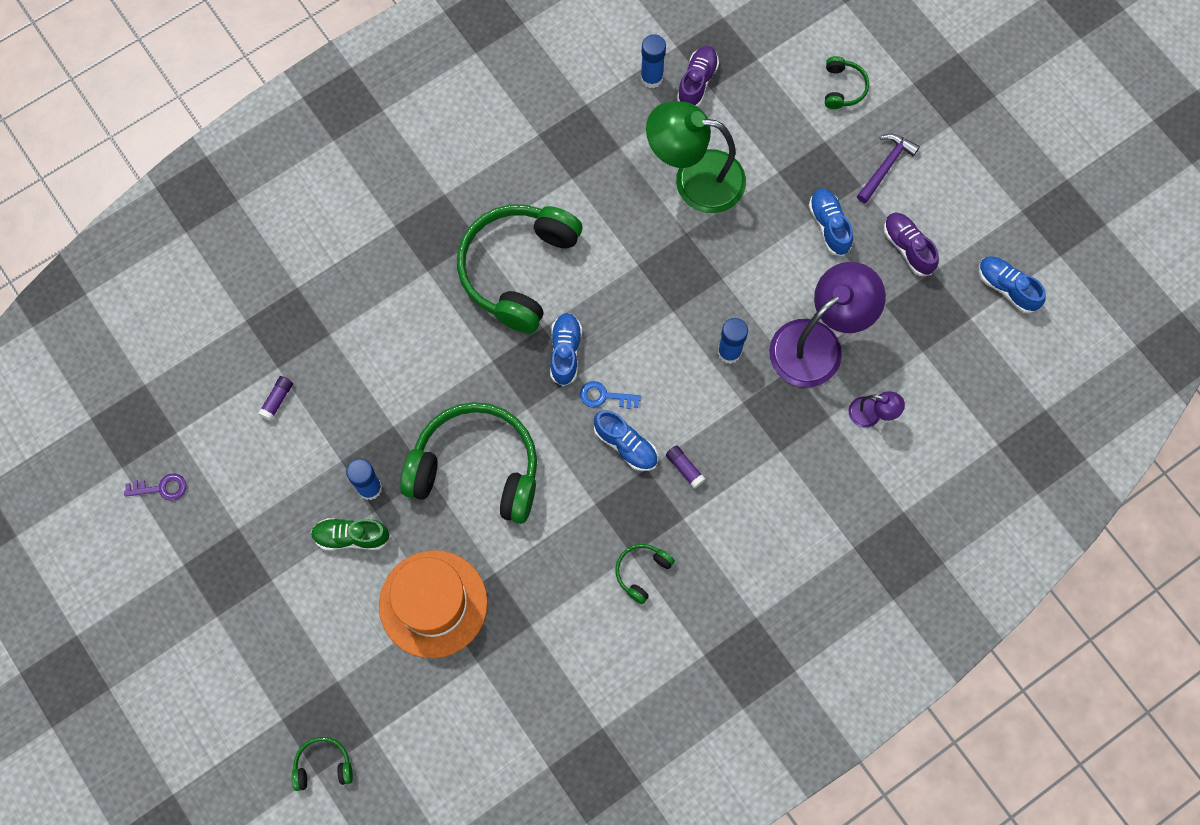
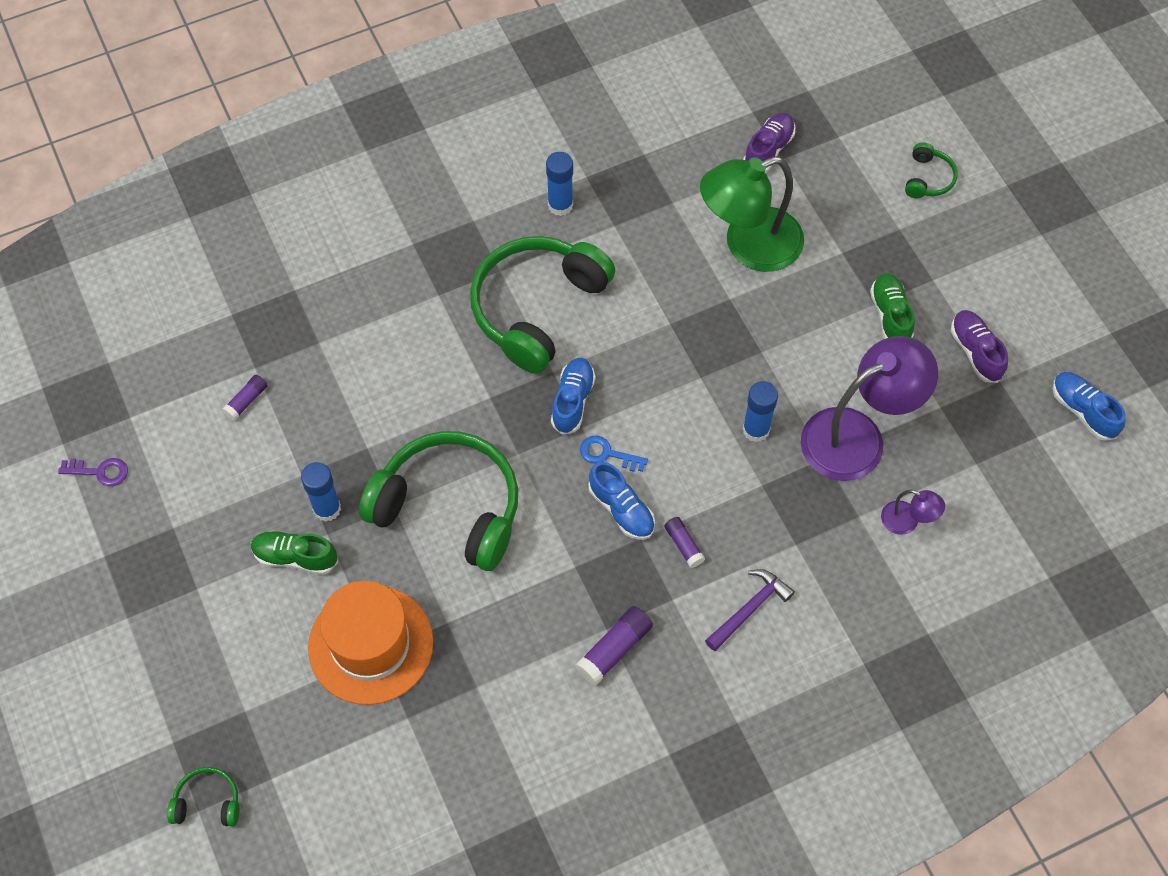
camera: 10 degrees right, 10 degrees down
green headphones [616,544,675,604] -> purple glue stick [575,606,653,686]
blue glue stick [641,34,666,88] -> blue glue stick moved to [546,152,573,216]
green lamp [646,101,746,213] -> green lamp turned 45 degrees counterclockwise [700,157,804,272]
blue shoe [809,188,853,256] -> green shoe [870,273,915,339]
purple hammer [857,134,920,203] -> purple hammer moved to [705,569,795,651]

